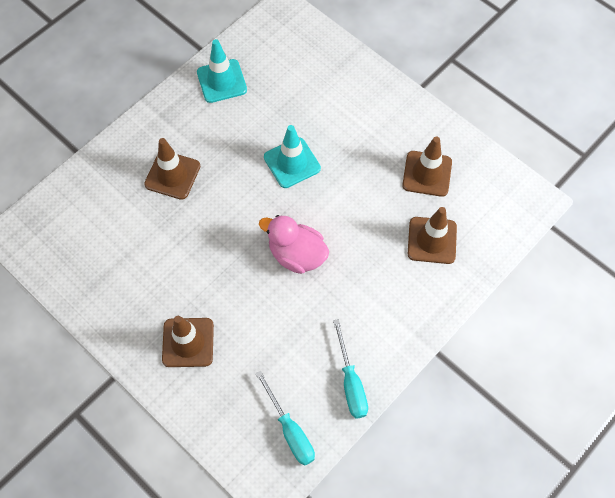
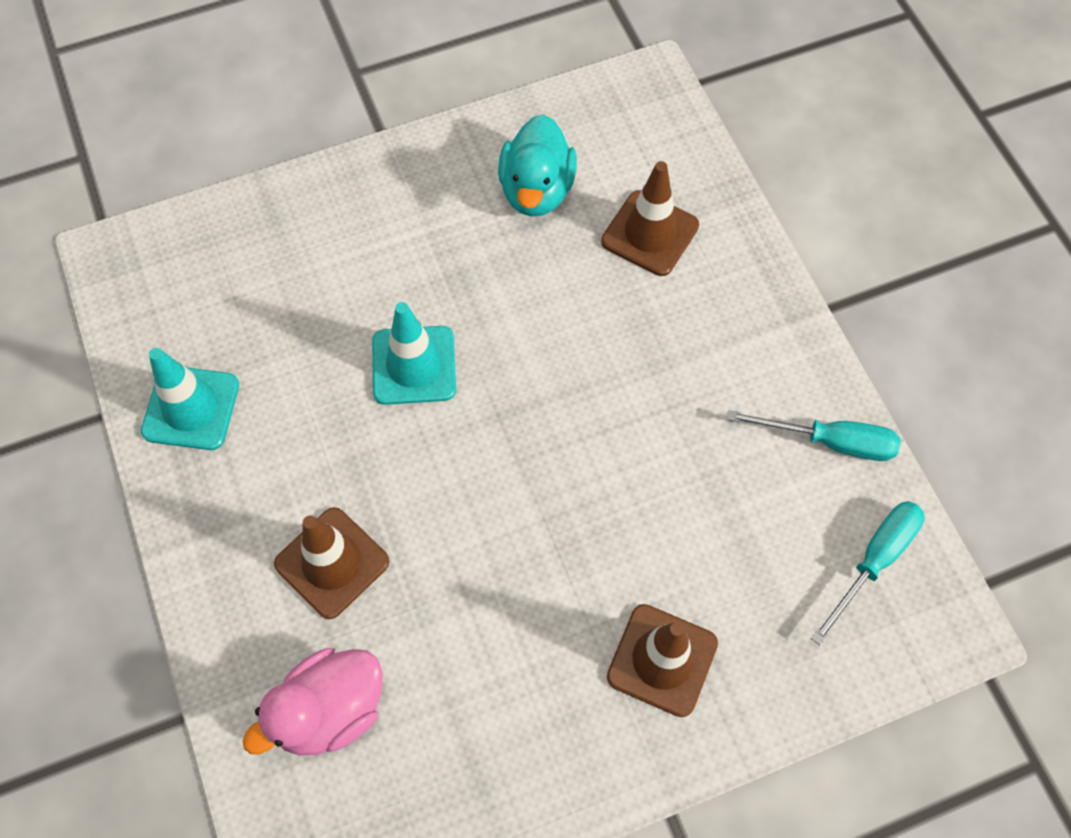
camera: 65 degrees left, 0 degrees up
turquoise screwdriver [255,371,315,465] -> turquoise screwdriver turned 45 degrees counterclockwise [811,501,925,645]
pink duck [259,215,329,274] -> pink duck moved to [243,648,383,755]
brown traffic cone [402,137,452,197] -> turquoise duck [498,114,577,216]

